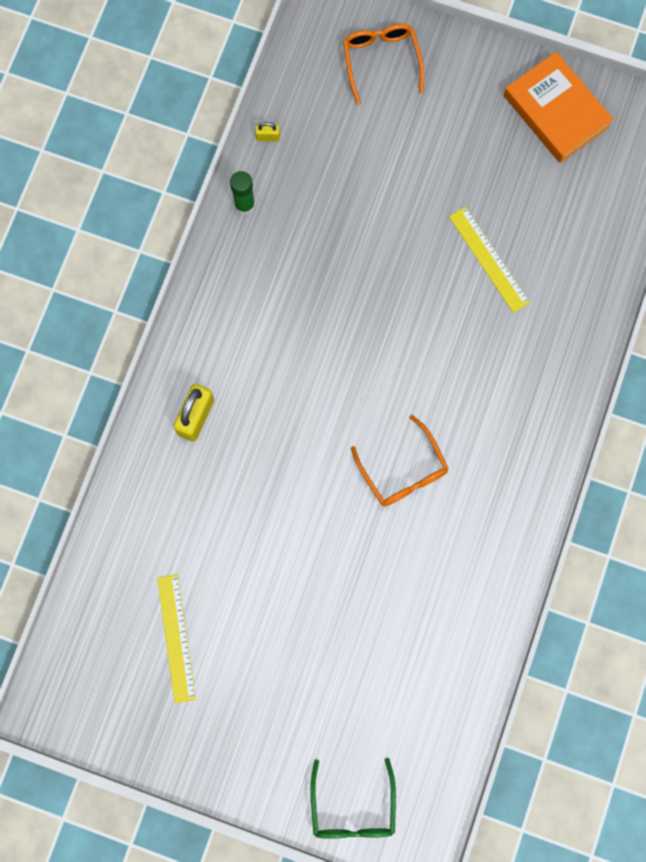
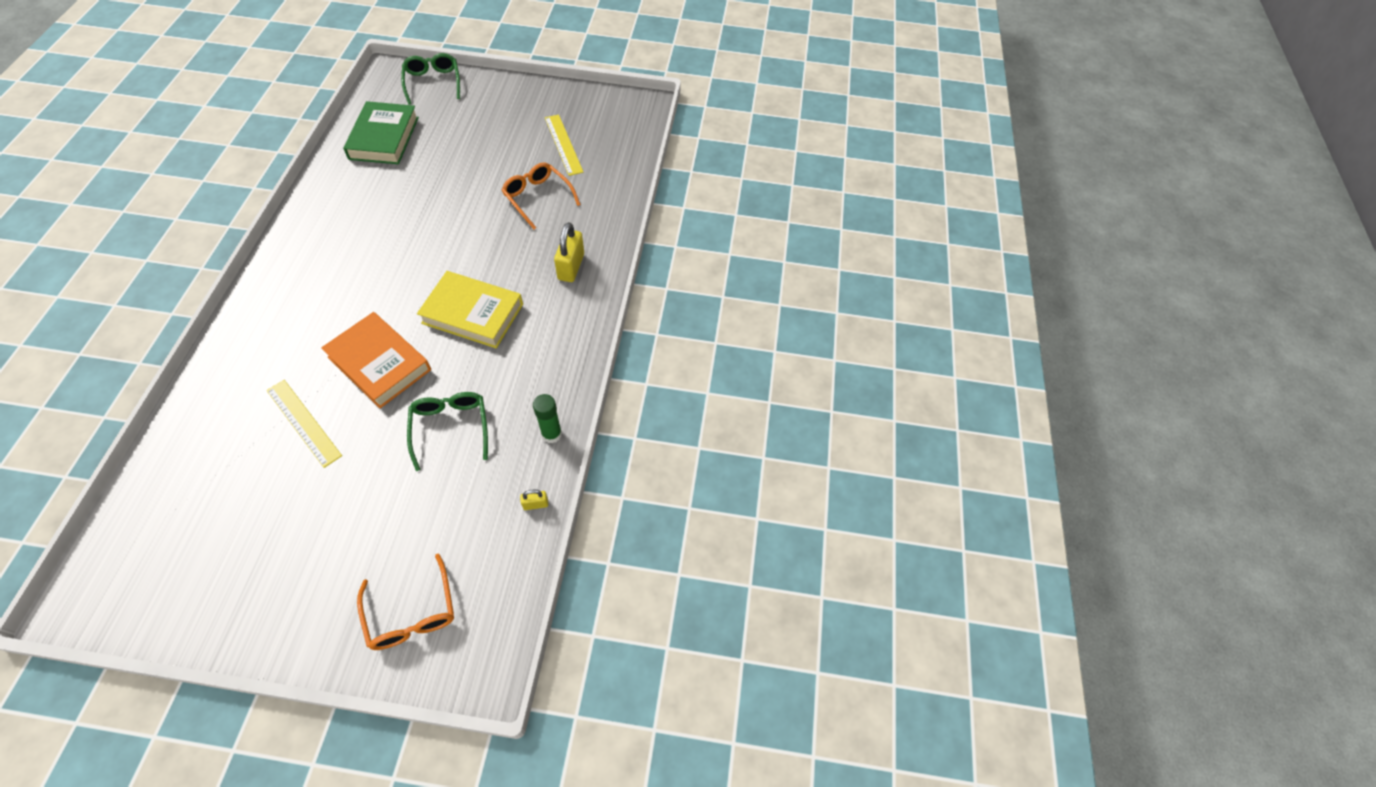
camera: 165 degrees right, 20 degrees down
orange glasses [351,415,449,506] -> orange glasses moved to [501,162,581,229]
orange book [503,52,614,163] -> orange book moved to [321,312,431,408]
none -> green book [343,101,419,164]
none -> green glasses [407,392,488,471]
none -> yellow book [417,271,523,348]

